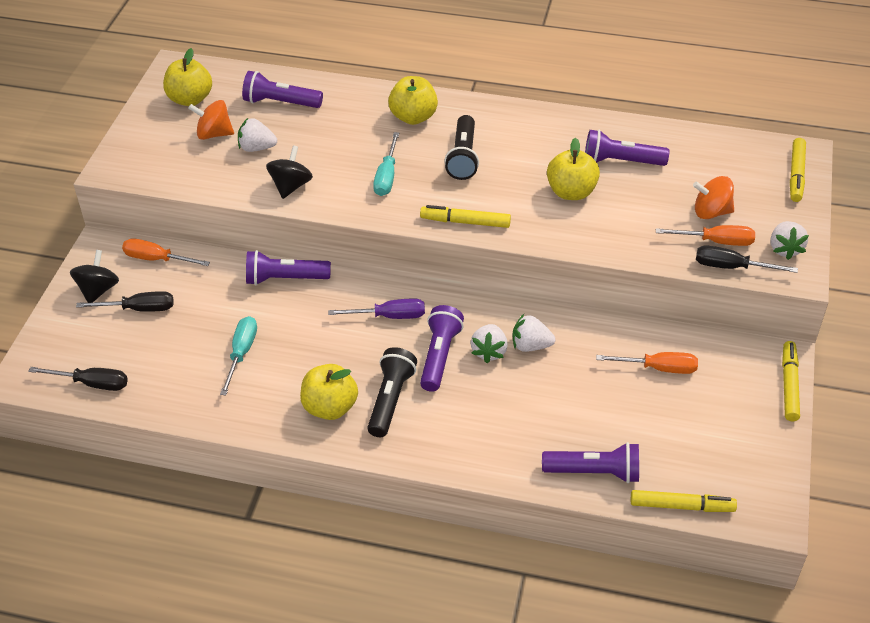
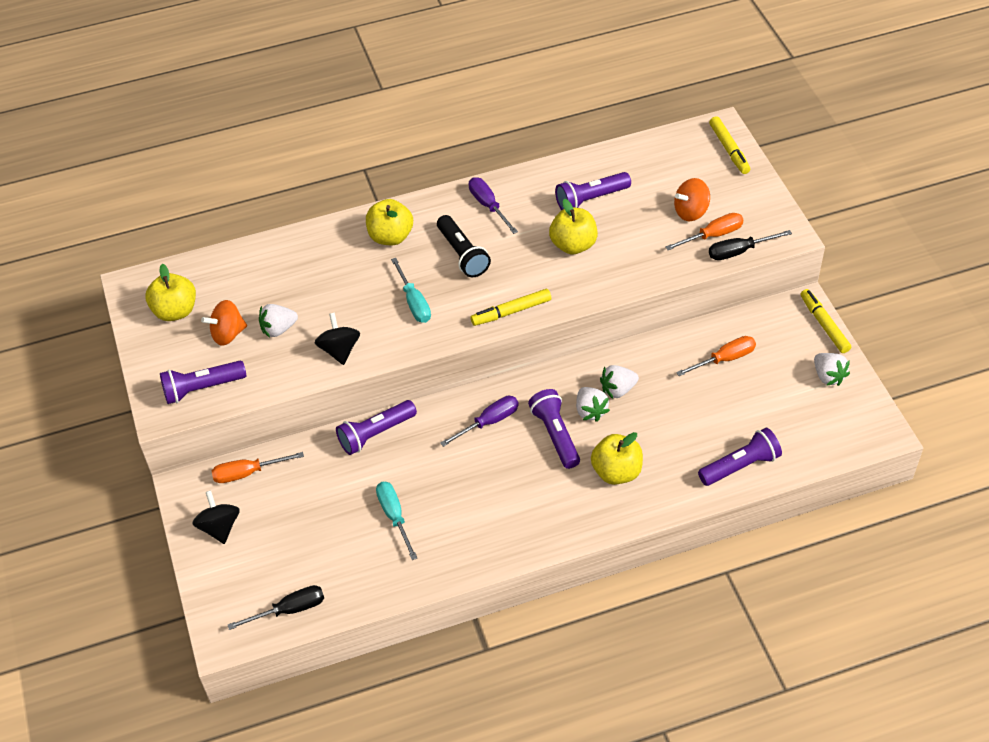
camera: 30 degrees left, 5 degrees up
black screwdriver [76,291,174,312] -> none
purple flashlight [242,71,323,108] -> purple flashlight moved to [160,361,247,404]
yellow apple [300,364,358,420] -> yellow apple moved to [591,432,643,485]
black flashlight [368,347,417,437] -> none
yellow marker [631,490,737,512] -> none
white strawberry [771,221,809,260] -> white strawberry moved to [814,353,850,386]
none -> purple screwdriver [469,177,518,234]

